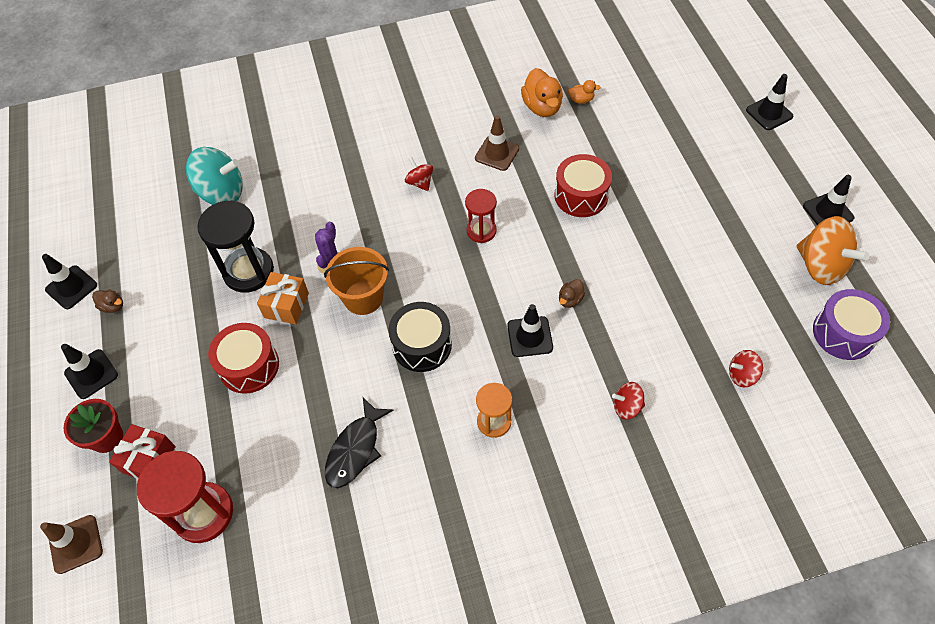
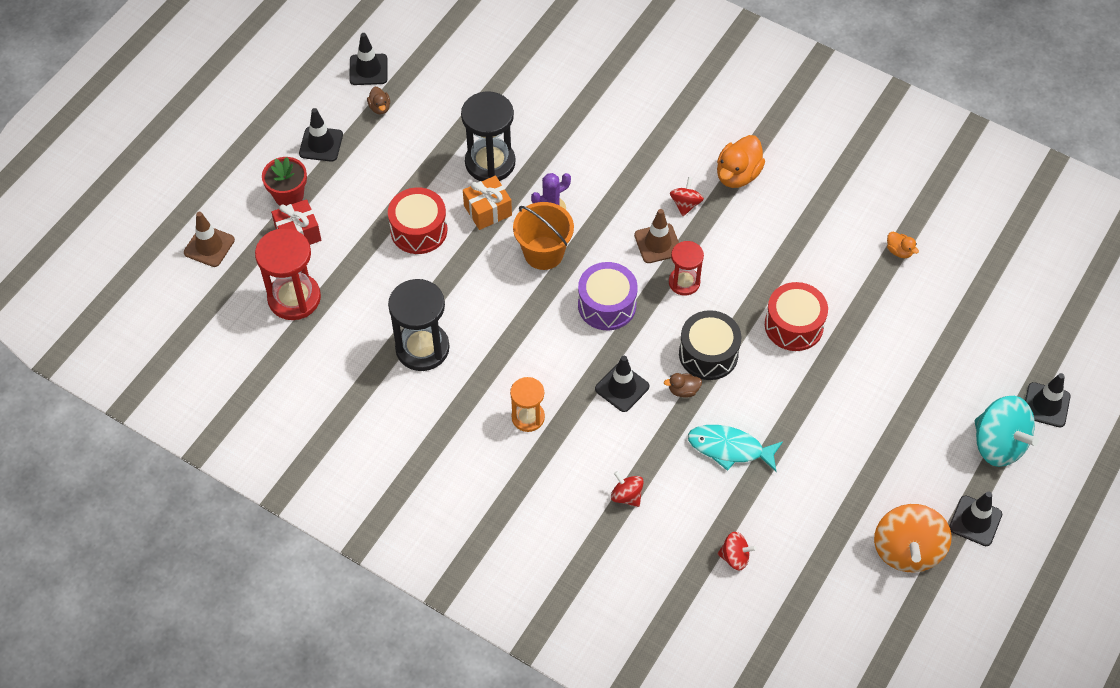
camera: 45 degrees right, 0 degrees up
turquoise spinning top [186,147,243,205] -> turquoise spinning top moved to [974,396,1039,467]
black fish [325,398,394,488] -> black hourglass [388,279,449,371]
black drum [389,302,452,372] -> black drum moved to [679,310,741,380]
brown traffic cone [475,115,519,171] -> brown traffic cone moved to [634,209,679,263]
orange duck [521,68,563,117] -> orange duck moved to [717,135,765,188]
red spinning top [729,350,763,387] -> red spinning top turned 150 degrees clockwise [718,532,757,571]
purple drum [813,289,890,360] -> purple drum moved to [578,262,638,330]
none -> turquoise fish [688,425,783,472]

